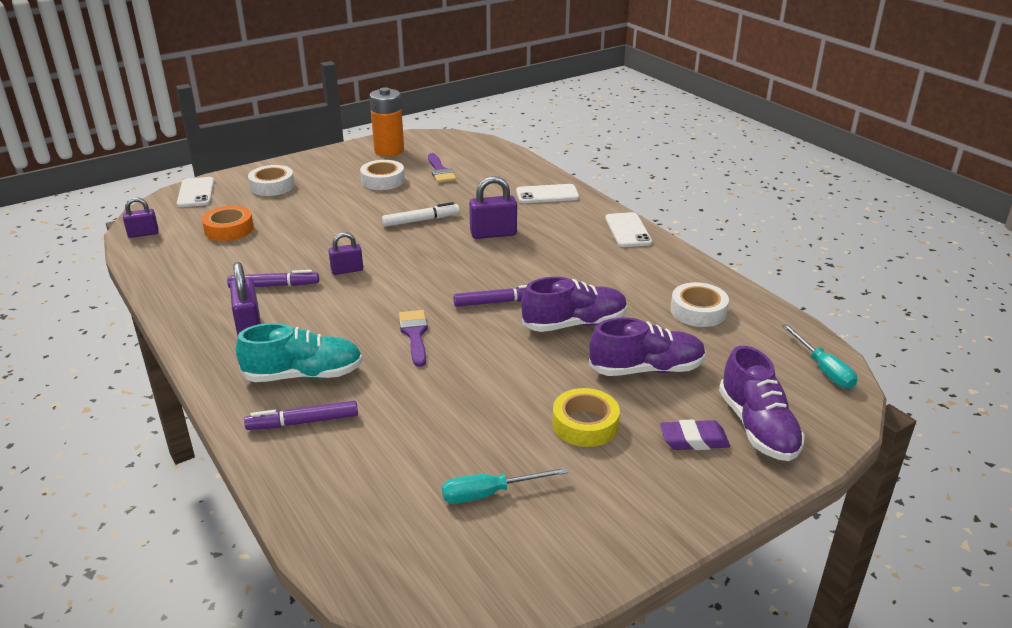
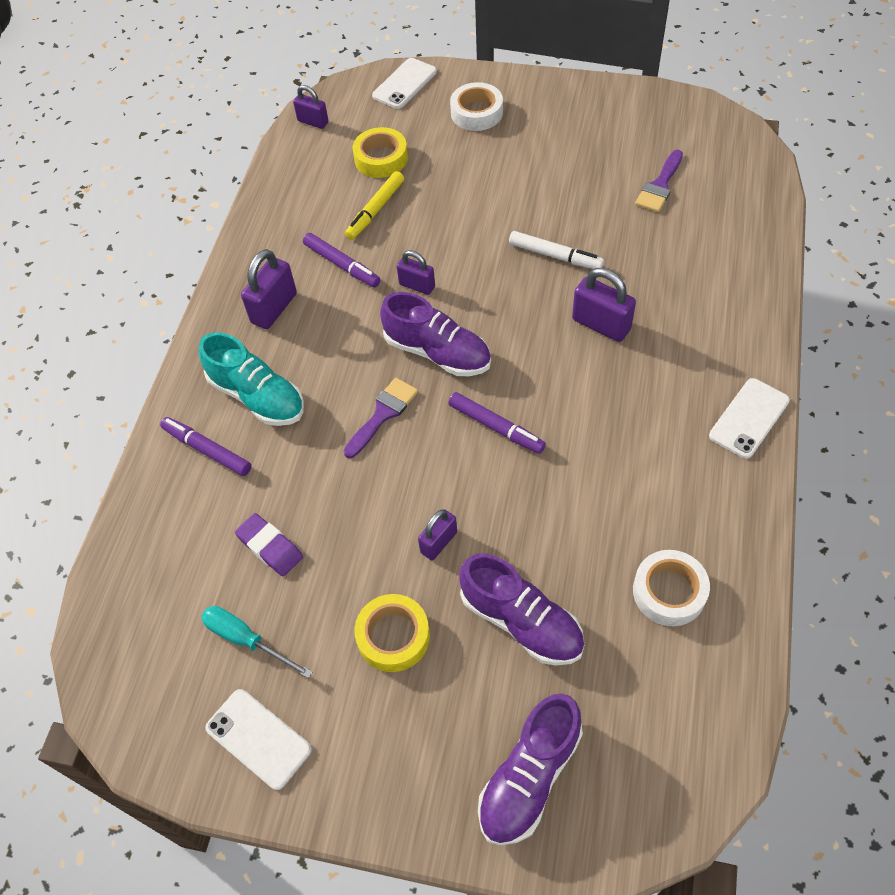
camera: 50 degrees right, 25 degrees up
orange tape [202,206,254,241] -> yellow tape [352,127,408,178]
white tape [360,160,405,190] -> none
orange battery [369,87,404,156] -> none
white phone [516,184,579,203] -> white phone moved to [205,689,312,790]
purple shoe [521,277,628,332] -> purple shoe moved to [380,292,491,376]
purple eraser [660,419,730,450] -> purple eraser moved to [235,513,303,576]
turquoise screwdriver [782,324,858,389] -> none
none -> yellow marker [345,171,404,240]
none -> purple padlock [418,509,457,560]

